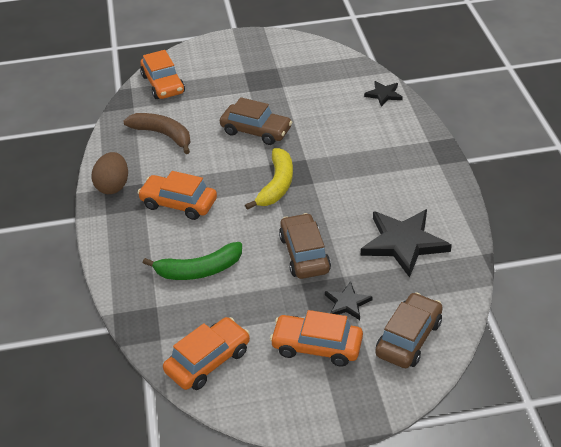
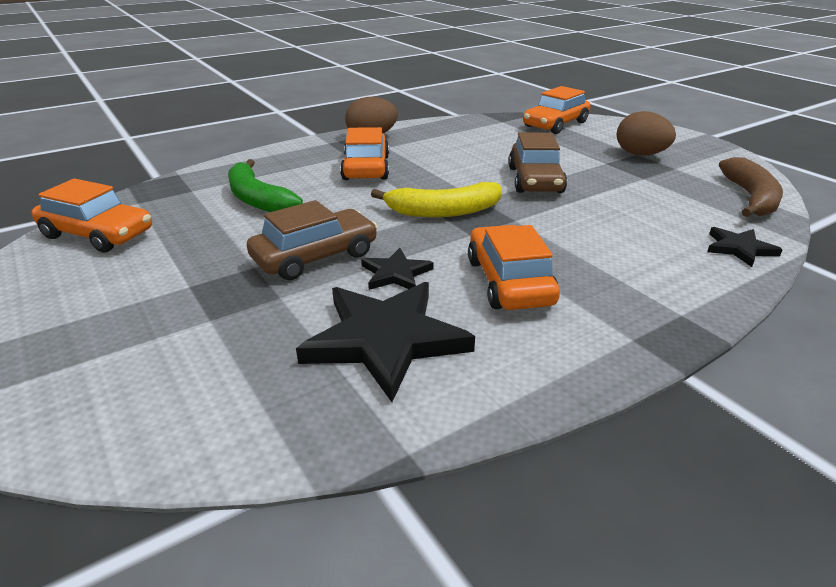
camera: 65 degrees right, 10 degrees down
brown banana [123,113,191,154] -> brown banana moved to [719,157,783,217]
orange car [270,310,363,367] -> orange car moved to [468,225,560,310]
black star [325,281,373,320] -> black star moved to [361,248,434,290]
brown car [375,292,443,368] -> none
none -> brown egg [617,111,676,156]

